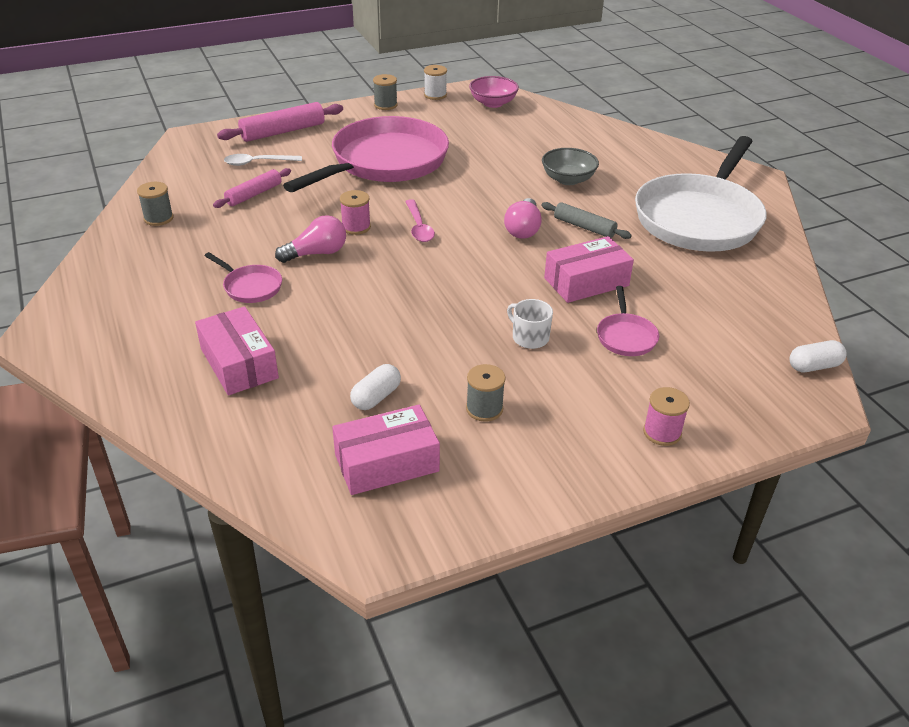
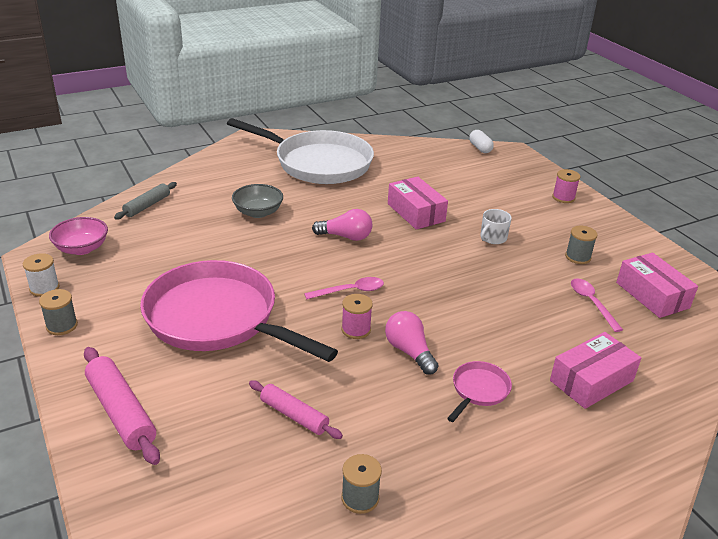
camera: 95 degrees left, 5 degrees down
white spoon [224,154,302,166] -> none
white capsule [350,364,401,410] -> pink spoon [571,279,623,332]
grey rolling pin [541,202,632,239] -> grey rolling pin moved to [114,182,177,219]
pink pan [597,286,659,356] -> none

